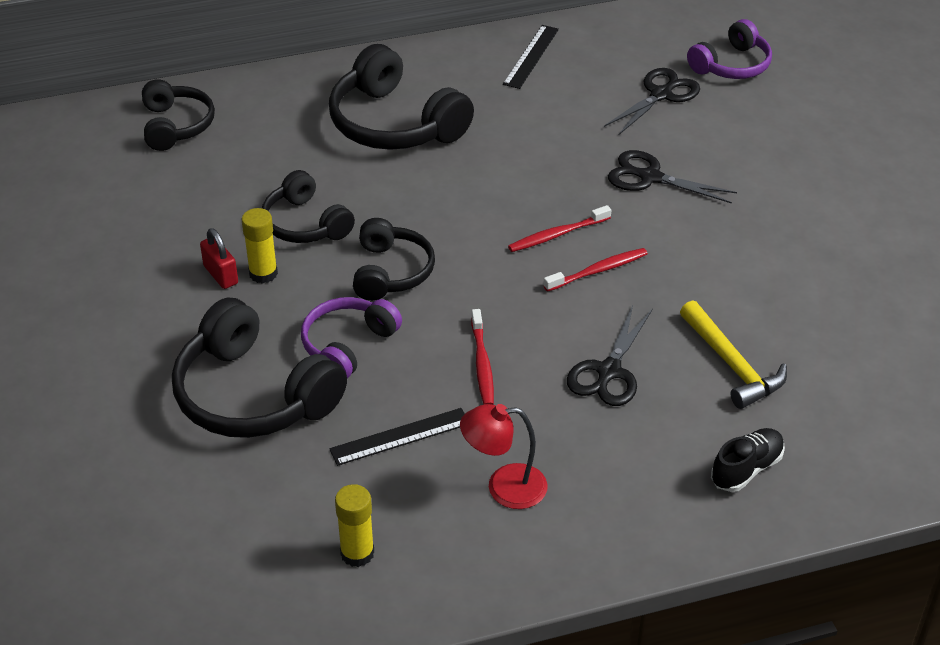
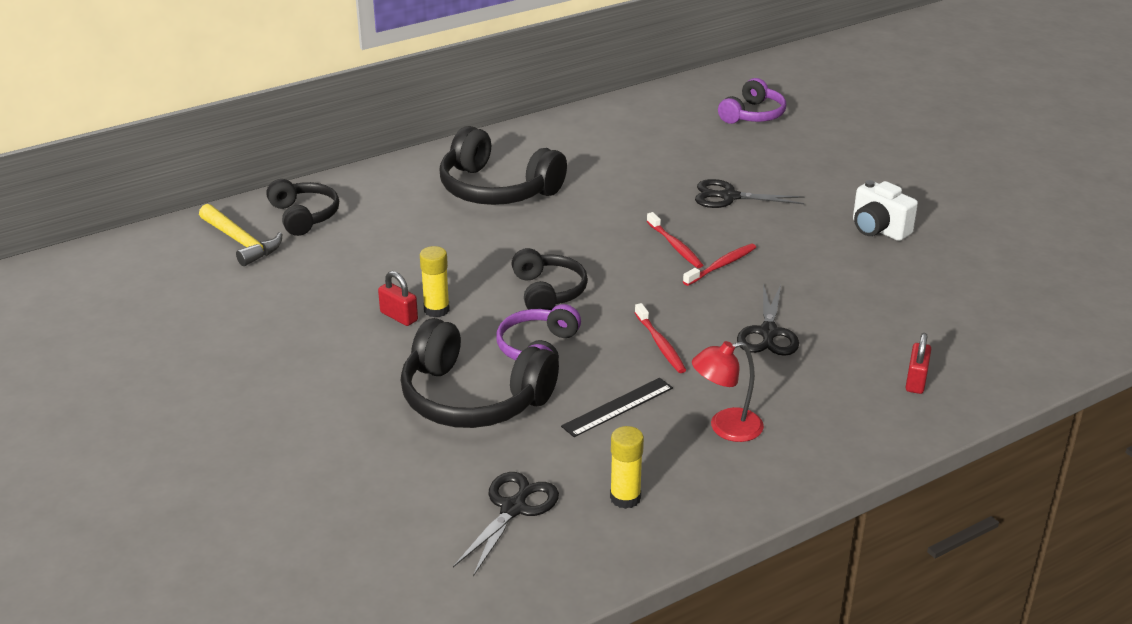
camera: 15 degrees left, 10 degrees down
black headphones [262,170,355,243] -> none
black ruler [503,25,559,89] -> none
red toothbrush [508,205,611,252] -> red toothbrush turned 75 degrees counterclockwise [647,212,703,268]
black scissors [604,68,700,135] -> black scissors moved to [453,472,559,576]
yellow hammer [680,300,787,409] -> yellow hammer moved to [199,204,282,266]
black shoe [711,428,785,492] -> red padlock [906,333,931,394]
none -> white camera [853,180,918,241]

